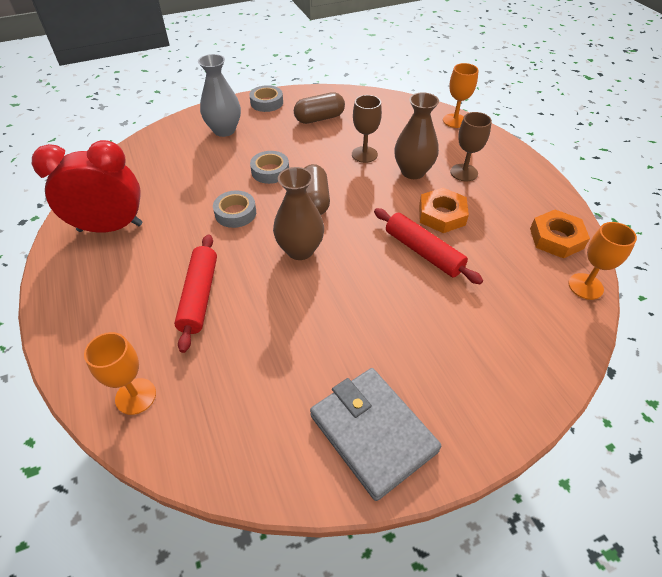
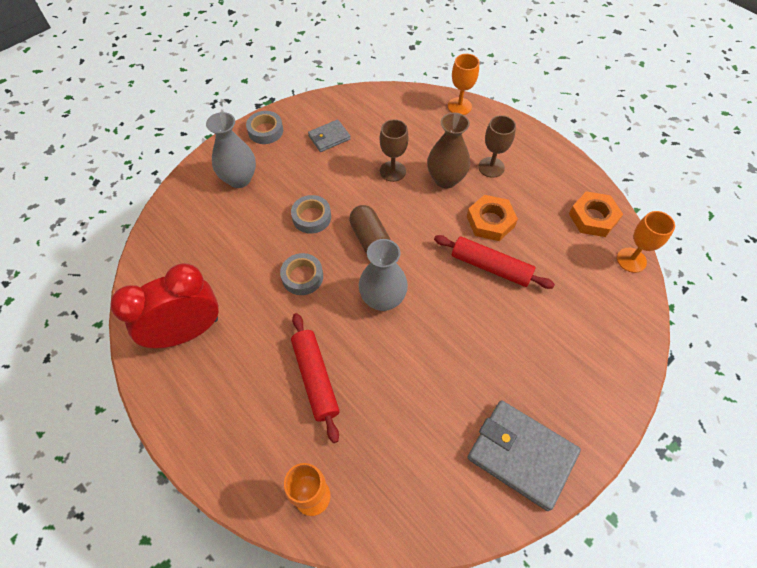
camera: 20 degrees left, 10 degrees up
brown vase [273,167,324,260] -> grey vase [359,239,408,311]
brown capsule [294,92,345,124] -> grey wallet [308,119,351,152]

